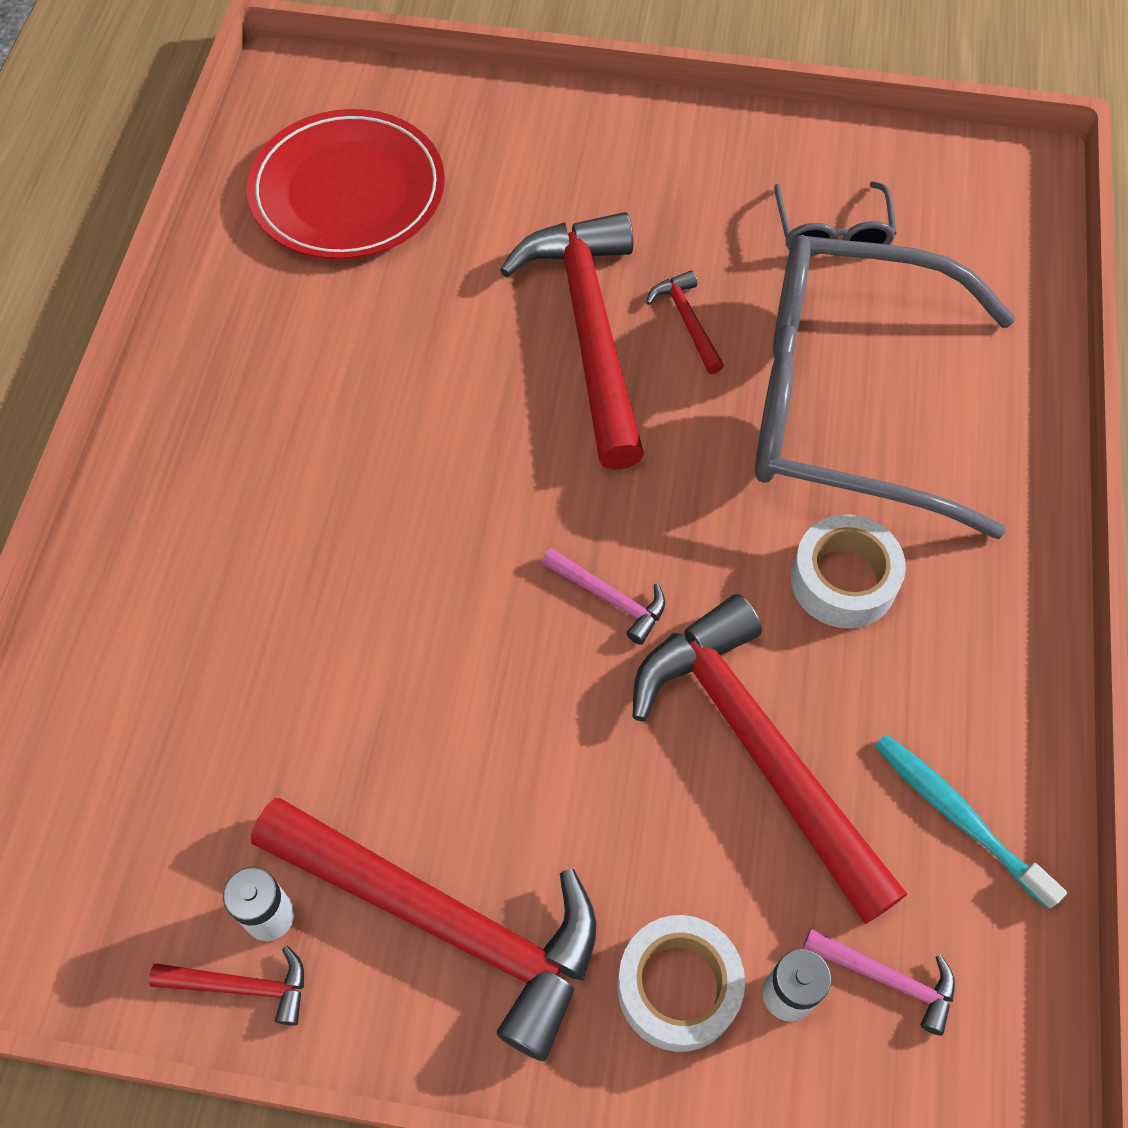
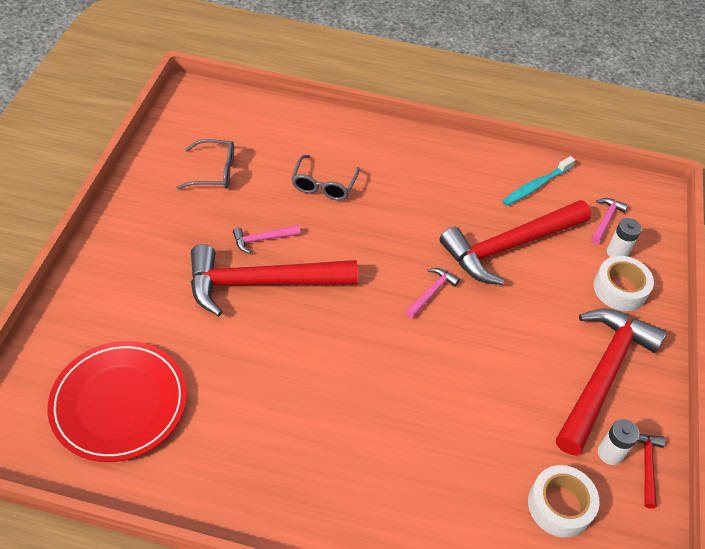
camera: 90 degrees left, 10 degrees down
red hammer [646,270,724,374] -> pink hammer [233,225,301,254]
grey glasses [755,235,1015,539] -> grey glasses [291,155,360,201], size x0.42
white tape [791,514,906,628] -> white tape moved to [528,465,600,537]

